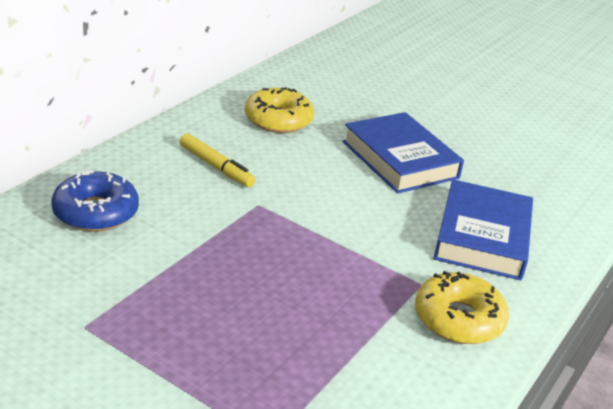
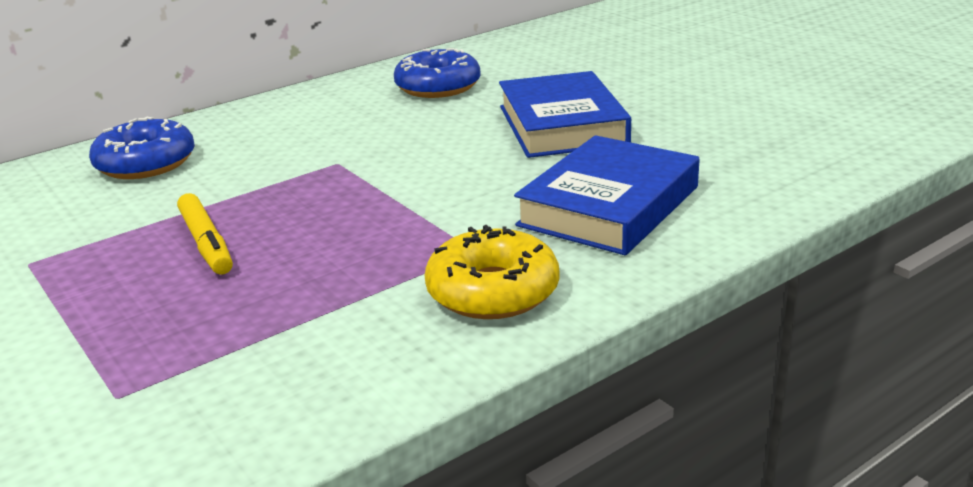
camera: 25 degrees right, 5 degrees down
yellow marker [180,133,255,187] -> yellow marker moved to [177,193,233,275]
yellow donut [245,87,314,133] -> blue donut [394,48,481,98]

